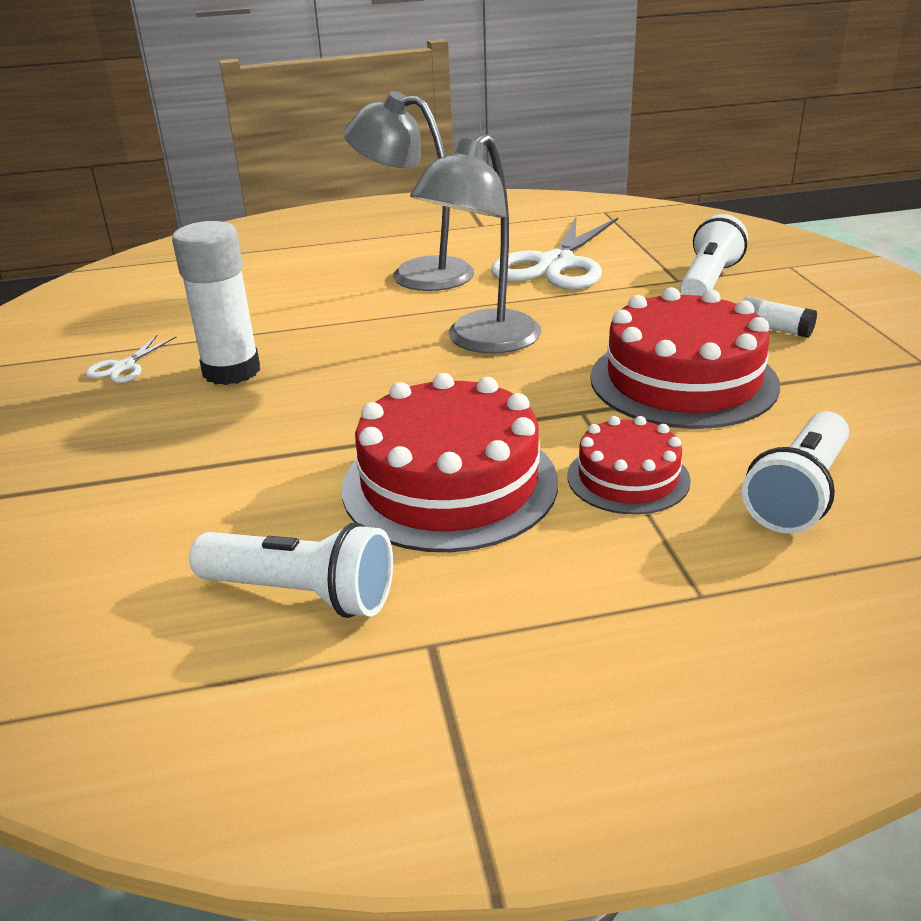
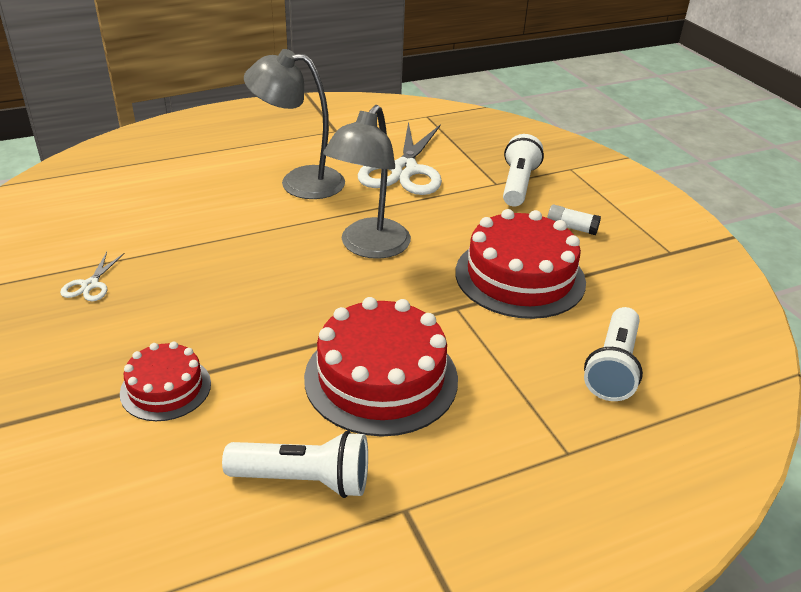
camera: 15 degrees left, 5 degrees up
white glue stick [172,221,260,385] -> none
red cake [568,416,691,514] -> red cake moved to [120,341,211,421]

